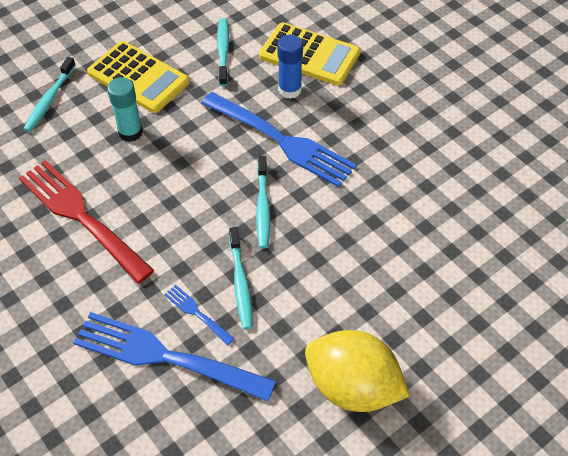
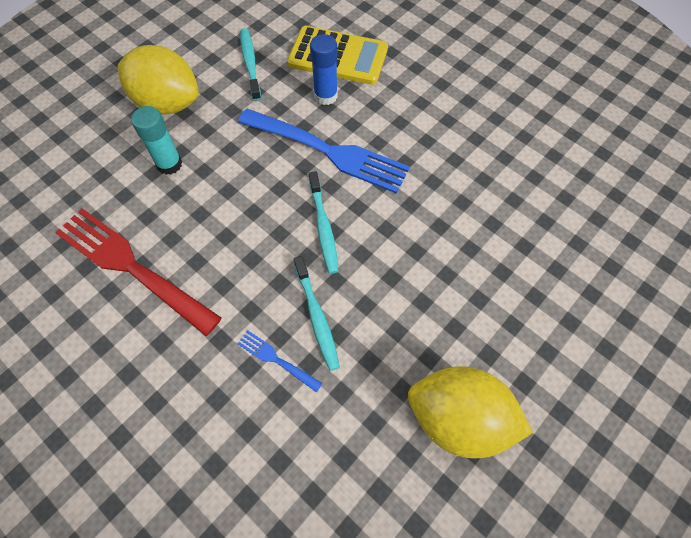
camera: 10 degrees left, 10 degrees up
turquoise toothbrush [23,57,76,132] -> none
blue fork [73,312,276,402] -> none
yellow calculator [87,41,189,113] -> yellow lemon [117,45,199,115]

